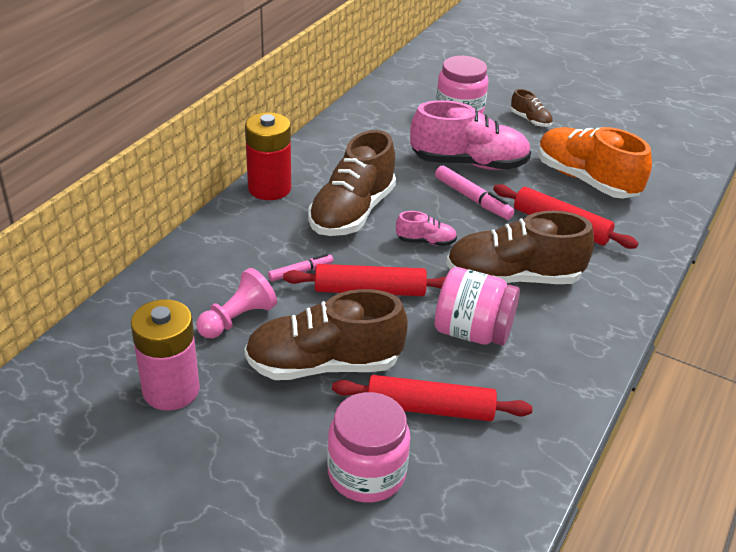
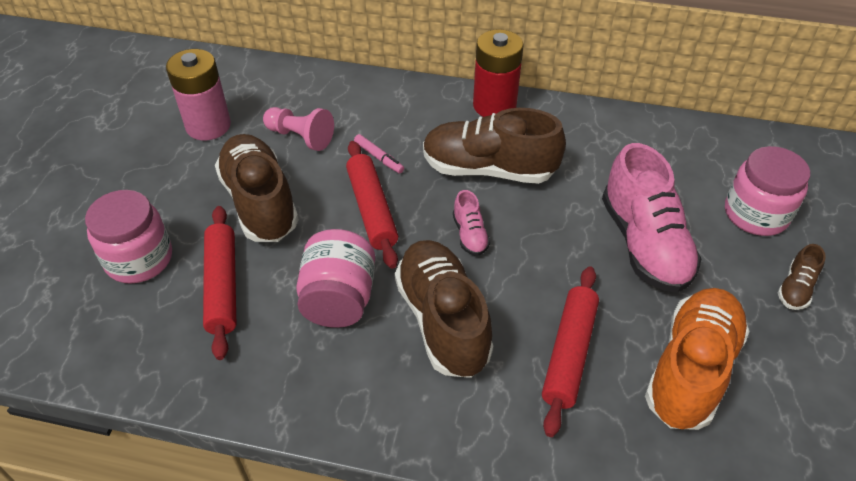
camera: 75 degrees right, 10 degrees up
pink marker [435,165,515,220] -> none

